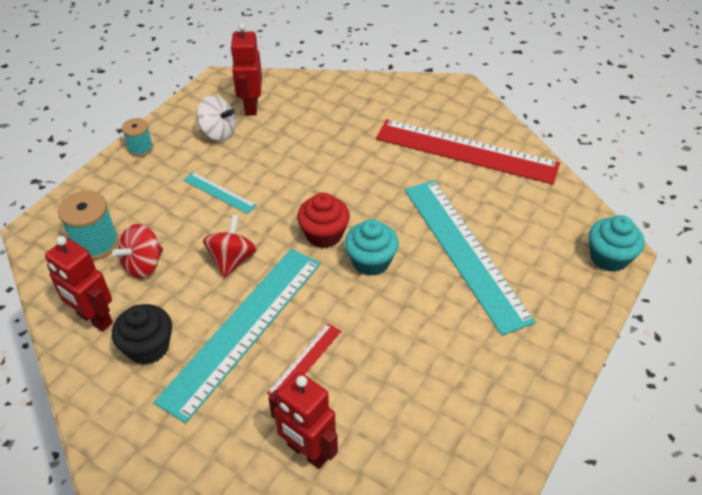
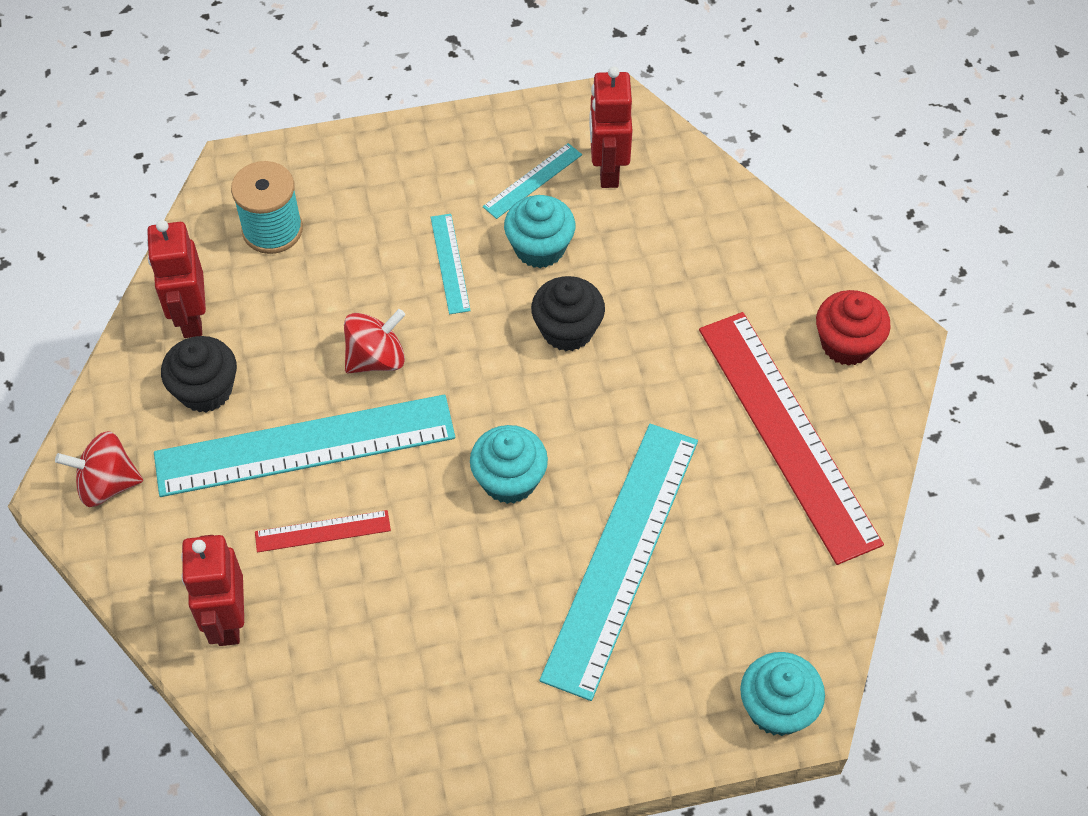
camera: 45 degrees right, 10 degrees up
red spinning top [112,224,163,278] -> red spinning top moved to [55,431,143,507]
turquoise spool [122,118,153,157] -> none
white spinning top [197,96,236,141] -> turquoise ruler [483,143,582,219]
red robot [230,23,262,116] -> red robot turned 45 degrees counterclockwise [589,66,632,188]
red cupcake [297,192,350,248] -> red cupcake moved to [816,290,891,366]
none -> turquoise cupcake [504,195,575,268]
none -> black cupcake [531,276,605,351]

